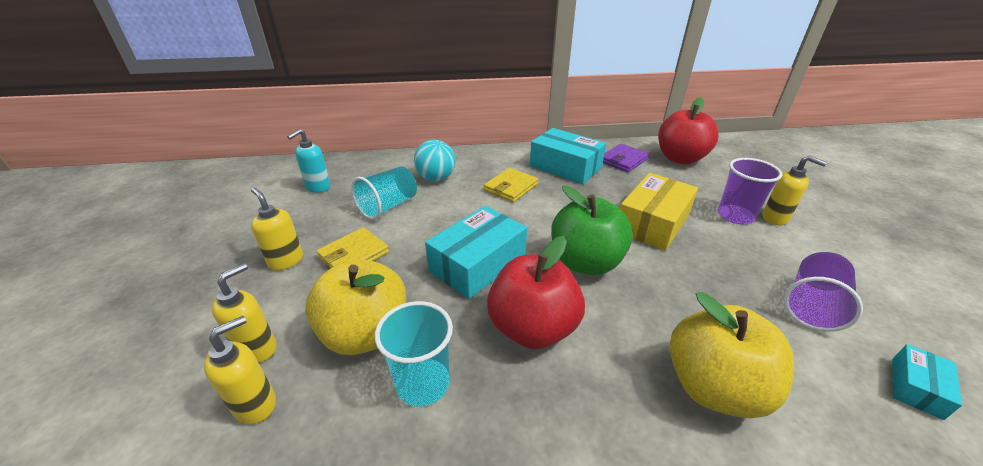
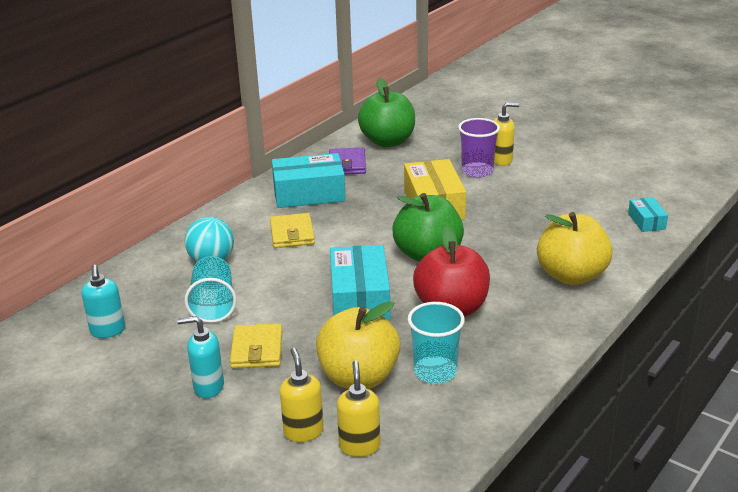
camera: 45 degrees left, 5 degrees down
yellow soap dispenser [251,188,303,270] -> turquoise soap dispenser [177,316,224,398]
red apple [658,97,719,164] -> green apple [358,78,415,147]
purple cup [784,252,863,332] -> none

